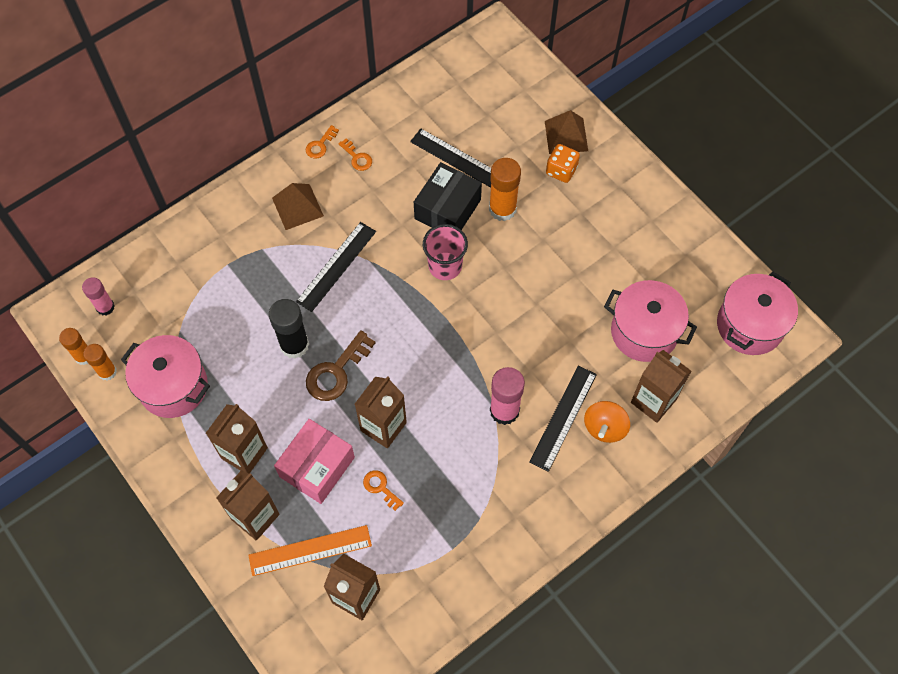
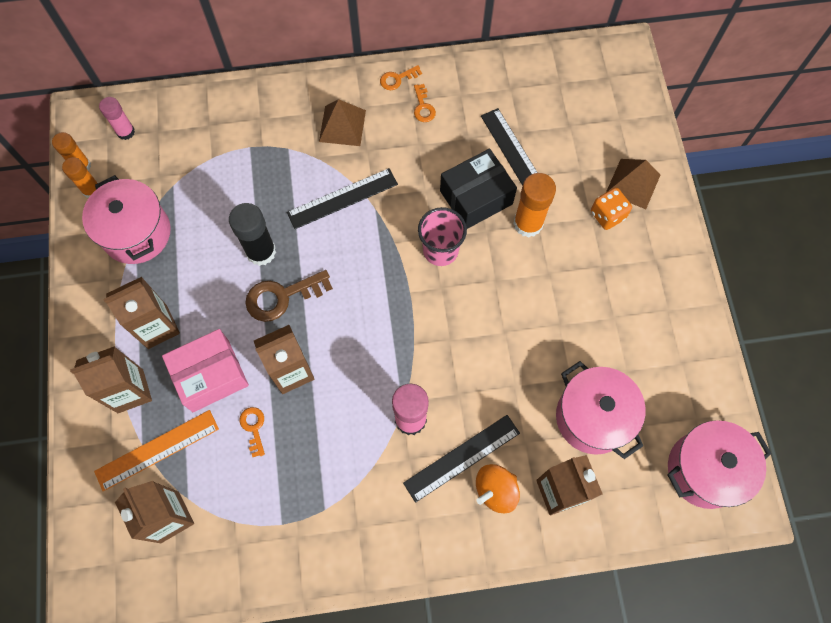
camera: 30 degrees right, 5 degrees up
orange ruler [248,525,372,576] -> orange ruler turned 45 degrees counterclockwise [94,410,219,491]

